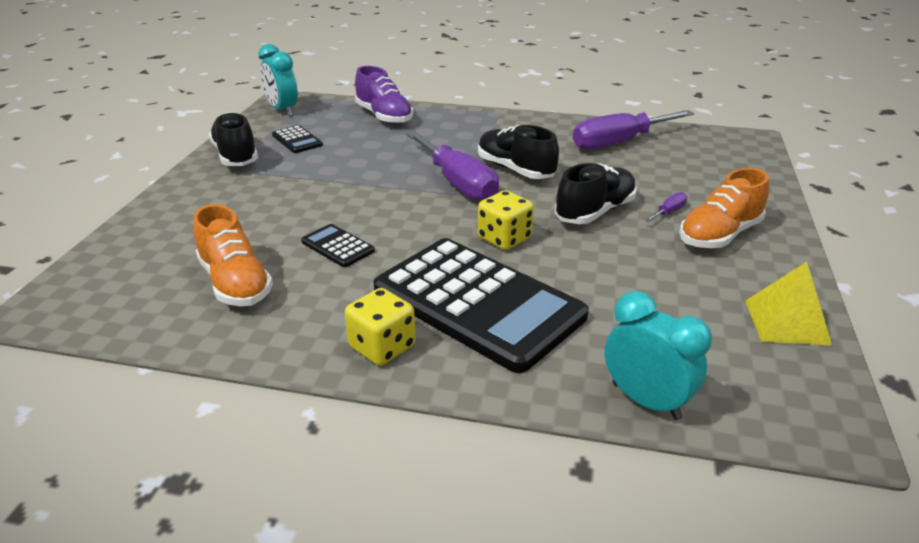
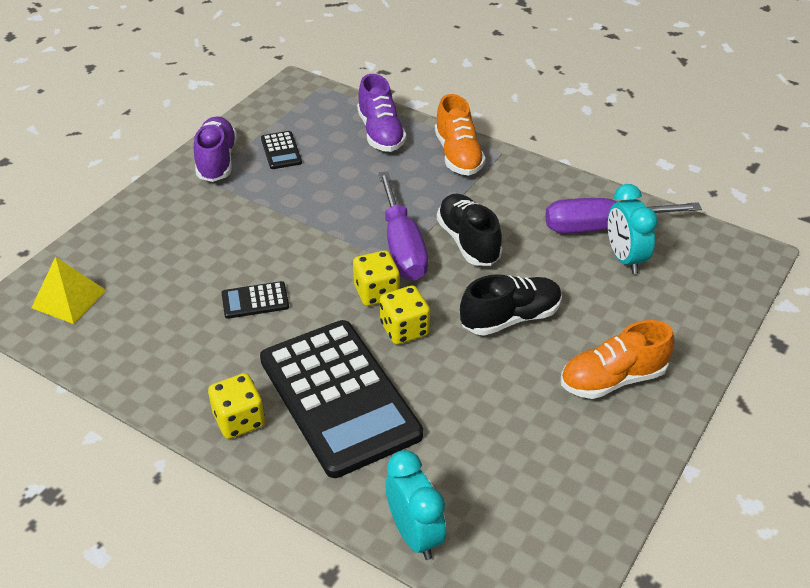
camera: 20 degrees right, 10 degrees up
orange shoe [193,204,273,306] -> orange shoe moved to [435,94,486,175]
black shoe [209,112,258,166] -> purple shoe [194,116,237,182]
turquoise clock [258,44,298,116] -> turquoise clock moved to [608,184,658,274]
black calculator [301,224,375,267] -> black calculator turned 75 degrees counterclockwise [222,281,289,319]
purple screwdriver [644,192,687,222] -> none
yellow pyramid [745,262,832,345] -> yellow pyramid moved to [32,257,106,324]
none -> yellow dice [353,250,400,306]

